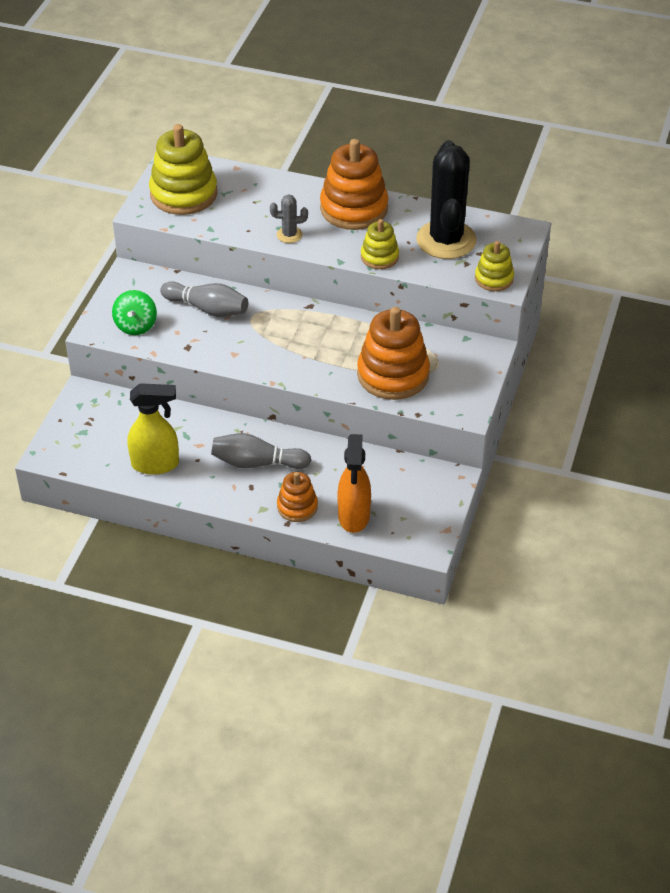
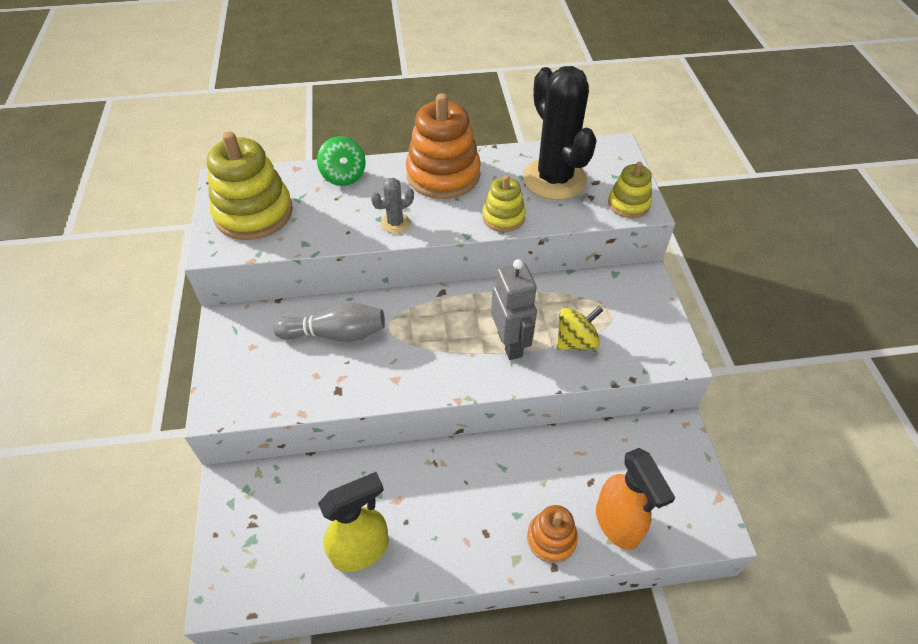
camera: 25 degrees left, 5 degrees up
green spinning top [112,290,157,335] -> green spinning top moved to [317,136,366,186]
grey bowling pin [211,433,311,469] -> none
orange stacking toy [357,307,430,400] -> yellow spinning top [557,306,603,350]
none -> grey robot [491,259,537,360]

